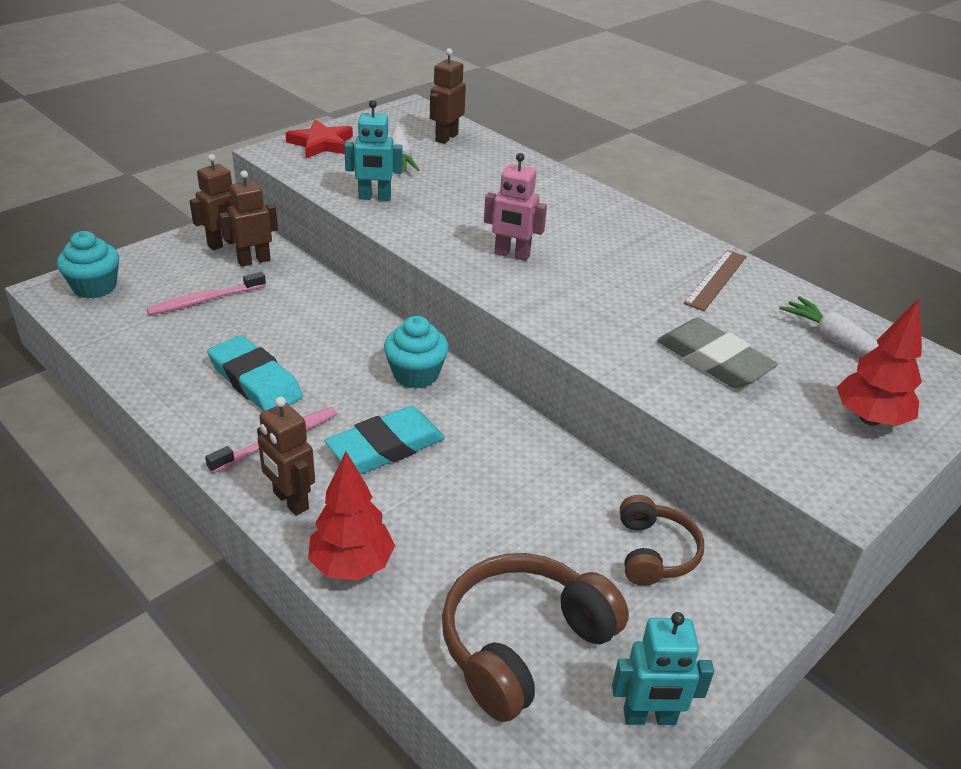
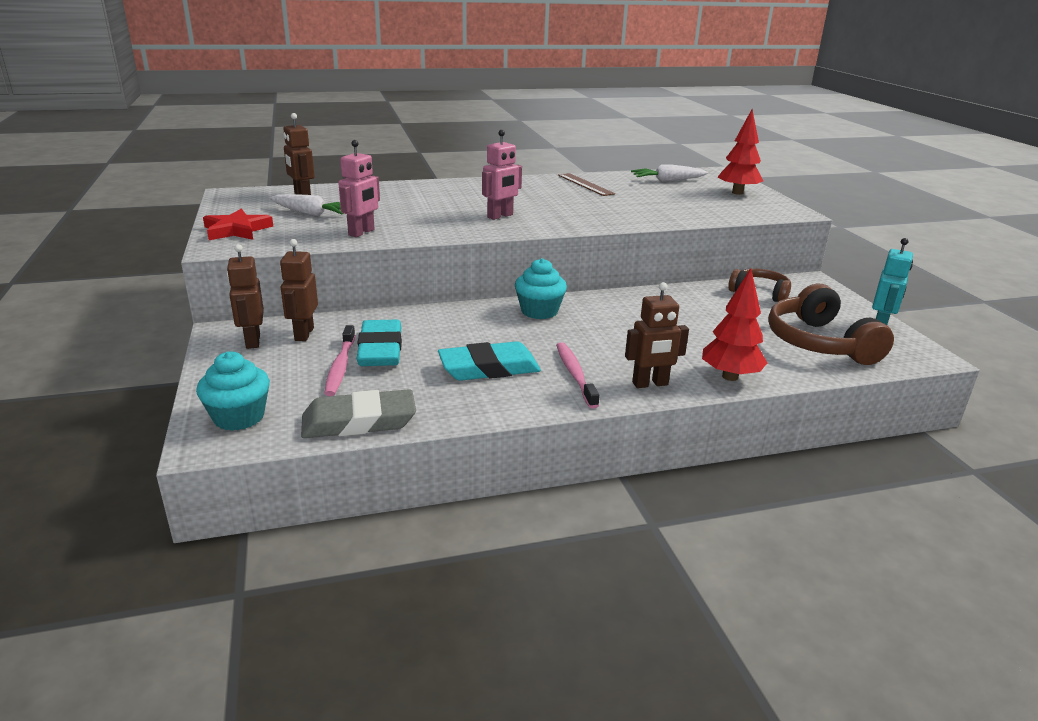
camera: 60 degrees left, 10 degrees down
turquoise eraser [325,406,445,474] -> turquoise eraser moved to [356,320,402,366]
turquoise robot [344,100,403,201] -> pink robot [338,140,380,237]
grey eraser [657,318,778,388] -> grey eraser moved to [301,389,416,438]

